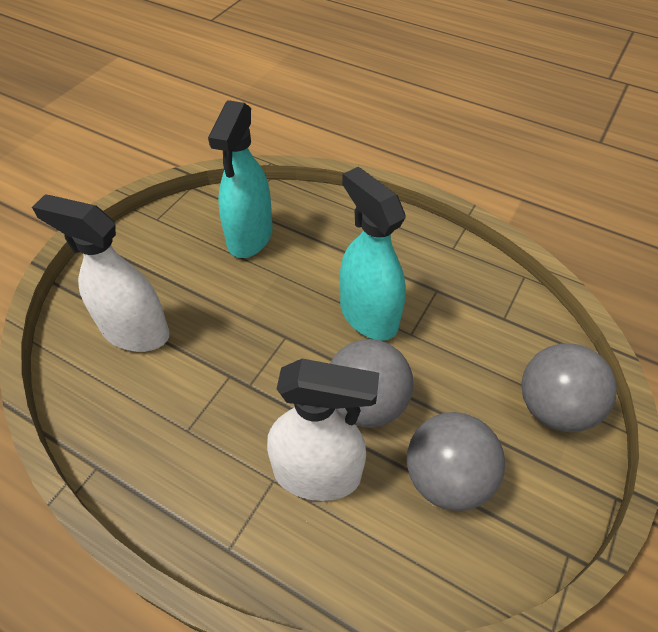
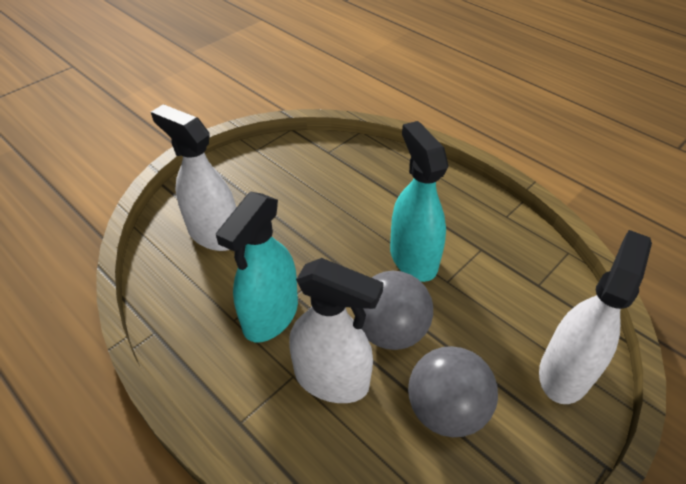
camera: 15 degrees right, 5 degrees down
turquoise spray bottle [208,100,273,258] -> turquoise spray bottle moved to [216,192,298,342]
grey ball [521,344,617,432] -> white spray bottle [539,230,652,404]

